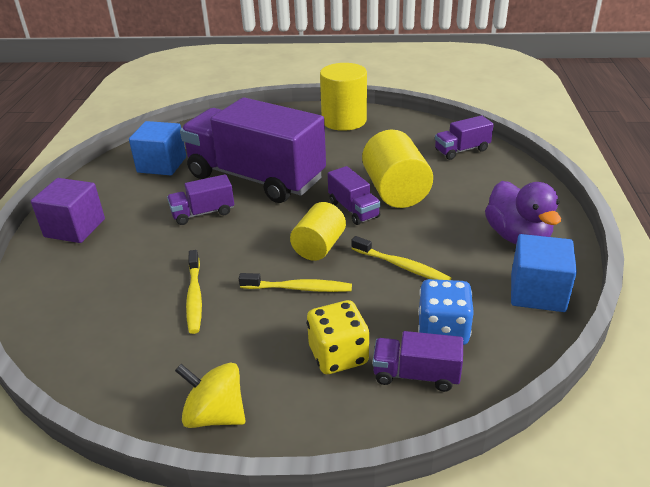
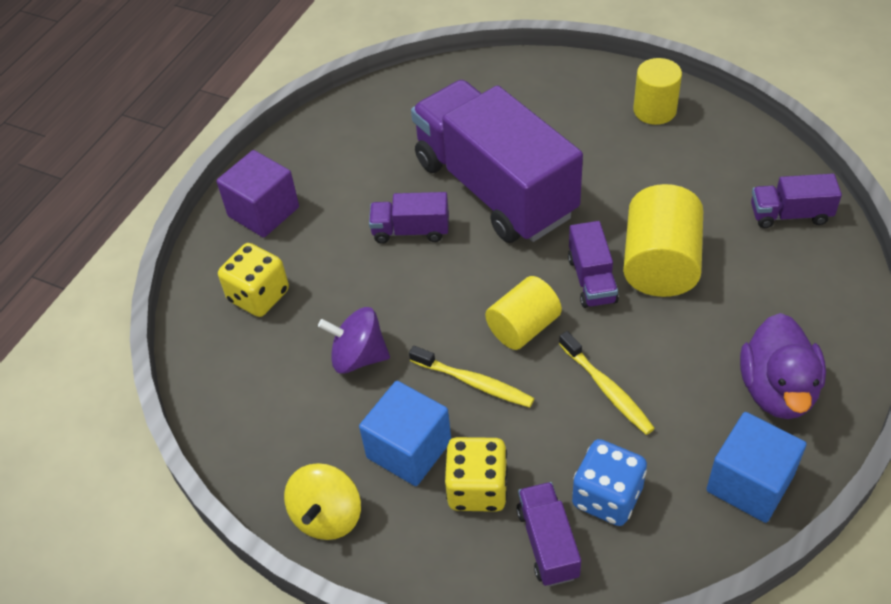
camera: 25 degrees right, 15 degrees up
blue cube [129,121,186,175] -> blue cube moved to [359,381,451,486]
yellow spinning top [175,363,245,428] -> yellow spinning top turned 120 degrees counterclockwise [284,463,361,540]
yellow toothbrush [186,250,202,334] -> purple spinning top [318,307,390,374]
yellow cylinder [320,63,367,131] -> yellow cylinder [633,58,682,125], size x0.66
purple truck [373,331,463,392] -> purple truck turned 45 degrees clockwise [516,482,581,586]
none -> yellow dice [218,243,289,317]

